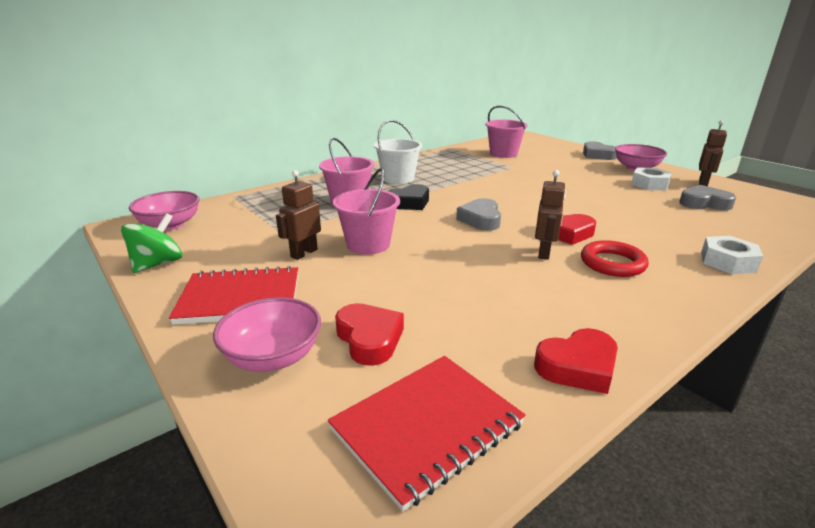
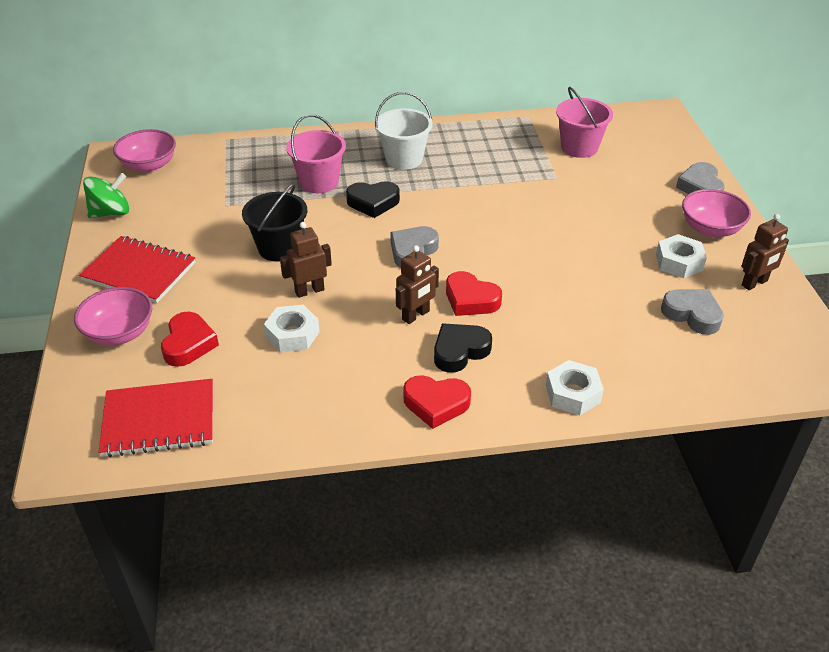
camera: 30 degrees right, 15 degrees up
brown robot [276,170,321,260] -> brown robot moved to [280,222,332,298]
pink bucket [333,168,400,255] -> black bucket [242,183,307,262]
red heart [534,328,618,394] -> red heart moved to [403,375,471,429]
red ring [581,240,649,277] -> black heart [434,323,492,373]
none -> white nut [264,305,320,352]

